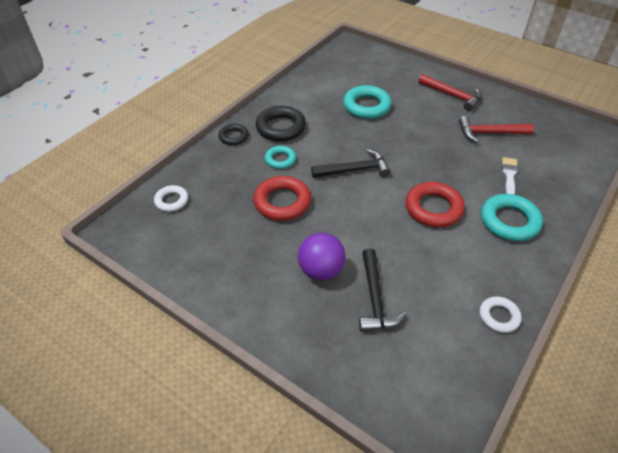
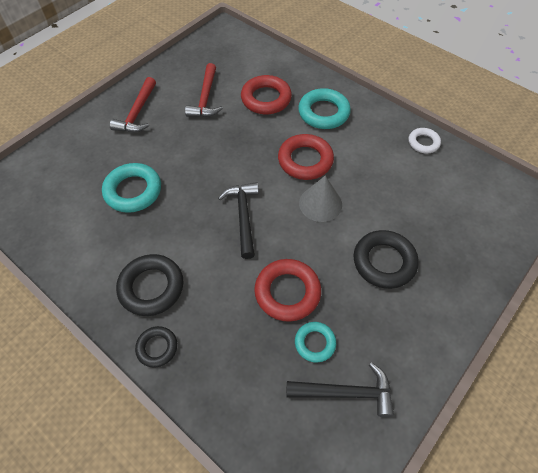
camera: 85 degrees left, 10 degrees up
white ring [154,185,188,212] -> none
turquoise ring [265,146,296,169] -> turquoise ring moved to [295,322,336,363]
purple ball [298,233,346,281] -> black ring [354,230,419,289]
black hammer [359,248,407,332] -> black hammer moved to [286,362,394,417]
red hammer [418,74,482,111] -> red hammer turned 150 degrees clockwise [110,77,156,132]
white brush [502,157,518,194] -> red ring [241,75,292,114]
none -> grey cone [299,175,342,222]

